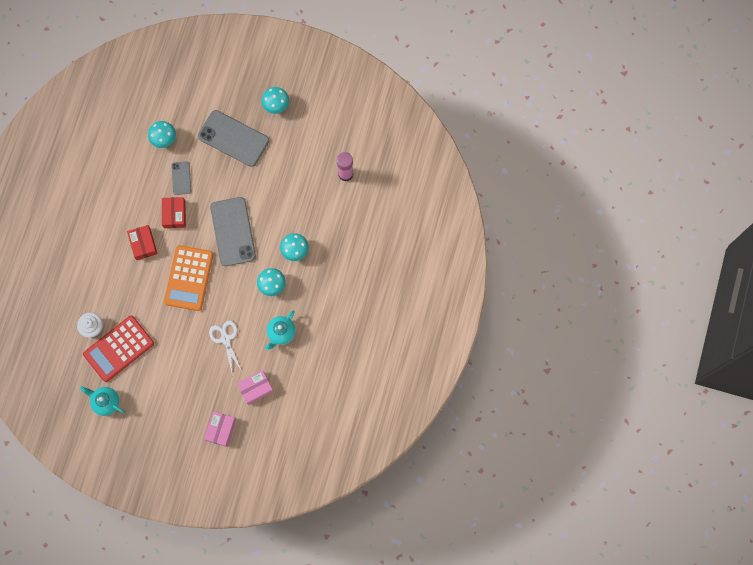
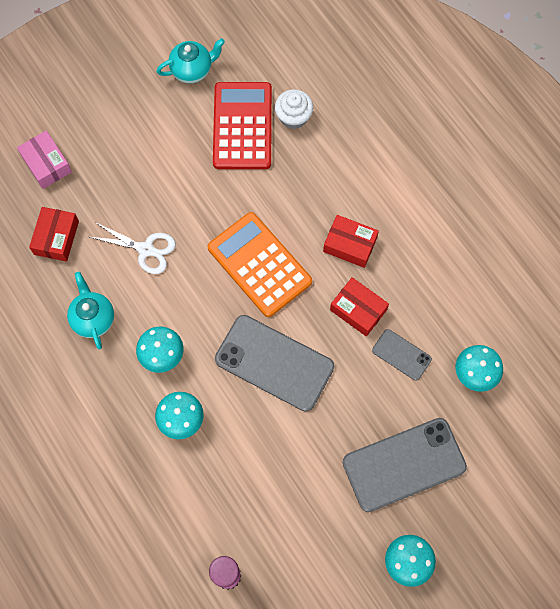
camera: 130 degrees right, 5 degrees down
pink box [237,370,274,405] -> red box [29,207,79,262]

